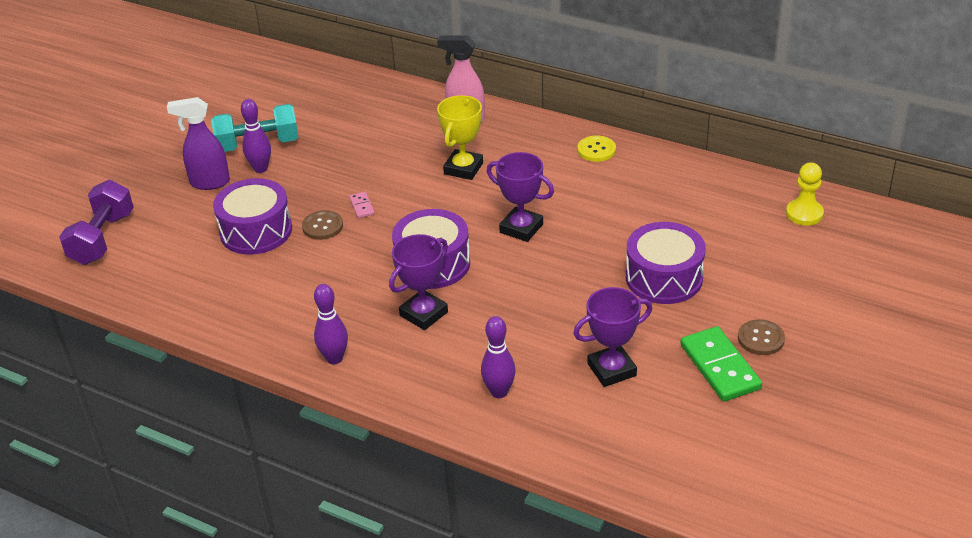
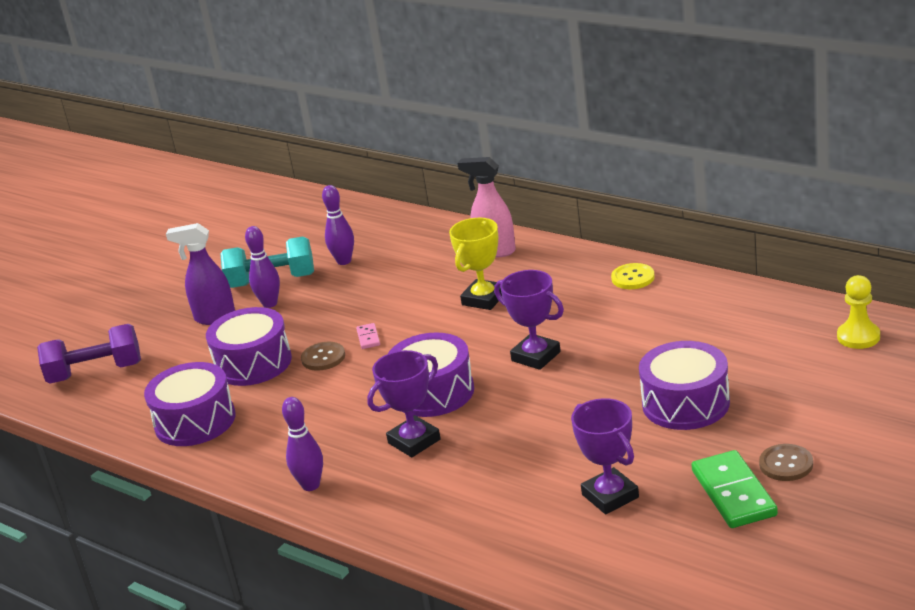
camera: 10 degrees right, 10 degrees down
purple dumbbell [59,180,134,265] -> purple dumbbell turned 60 degrees clockwise [37,324,141,384]
purple bowling pin [481,316,516,398] -> purple bowling pin moved to [322,185,354,265]
purple trophy [573,287,652,387] -> purple trophy turned 75 degrees clockwise [571,398,639,514]
none -> purple drum [144,362,236,446]

